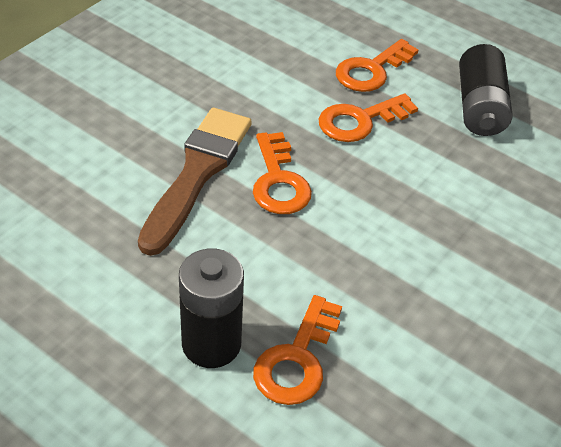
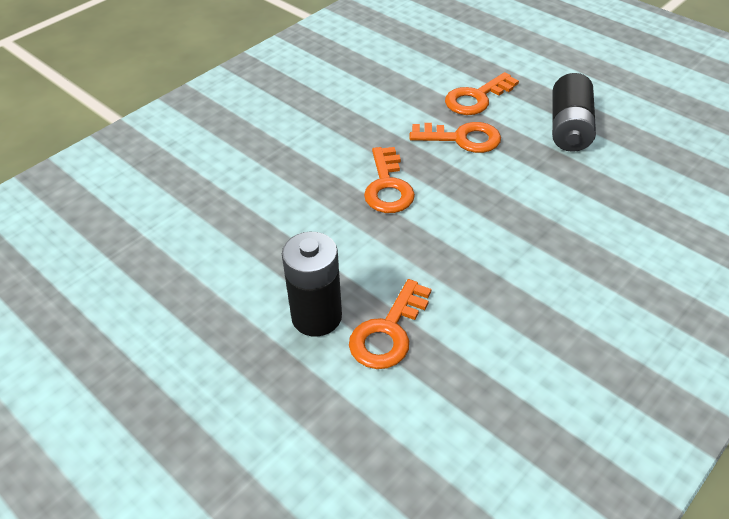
camera: 10 degrees right, 0 degrees up
brown brush [138,108,252,256] -> none
orange key [318,93,418,142] -> orange key turned 150 degrees counterclockwise [409,122,501,153]

